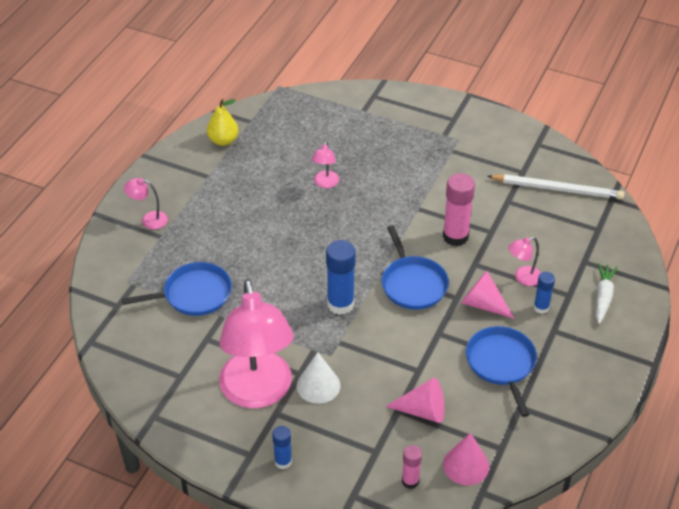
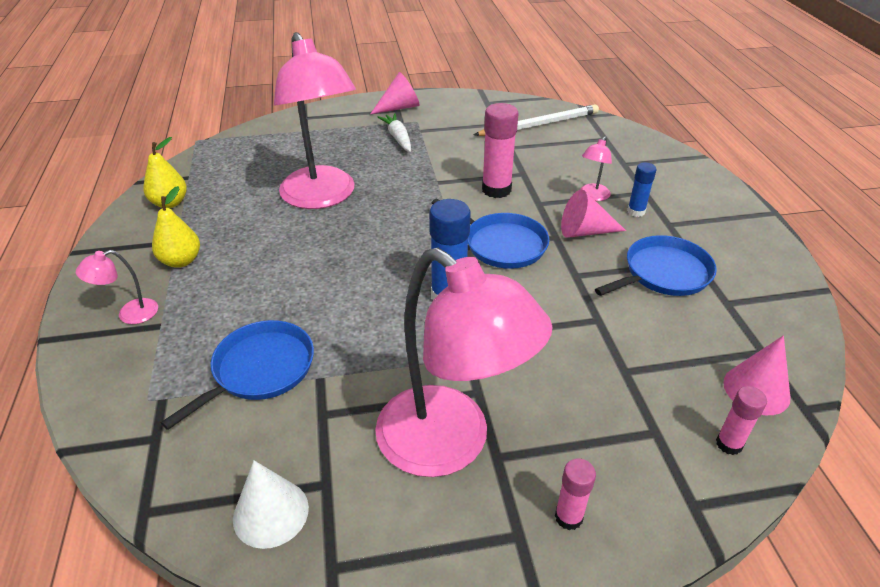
camera: 35 degrees left, 5 degrees down
blue glue stick [272,426,292,469] -> pink glue stick [555,458,596,530]
white cone [297,352,341,404] -> white cone moved to [233,460,309,549]
pink lamp [312,141,339,188] -> pink lamp [274,32,356,209], size x2.49
pink cone [385,378,444,423] -> pink cone moved to [371,72,420,114]
blue pan [466,326,537,417] -> blue pan turned 105 degrees clockwise [595,235,717,296]
white carrot [596,263,618,324] -> white carrot moved to [378,113,411,152]
none -> yellow pear [152,186,200,268]

